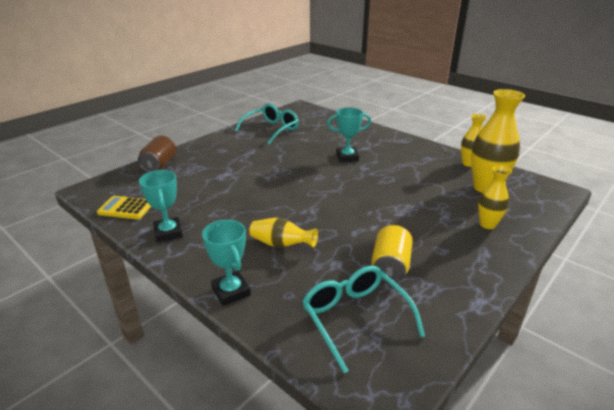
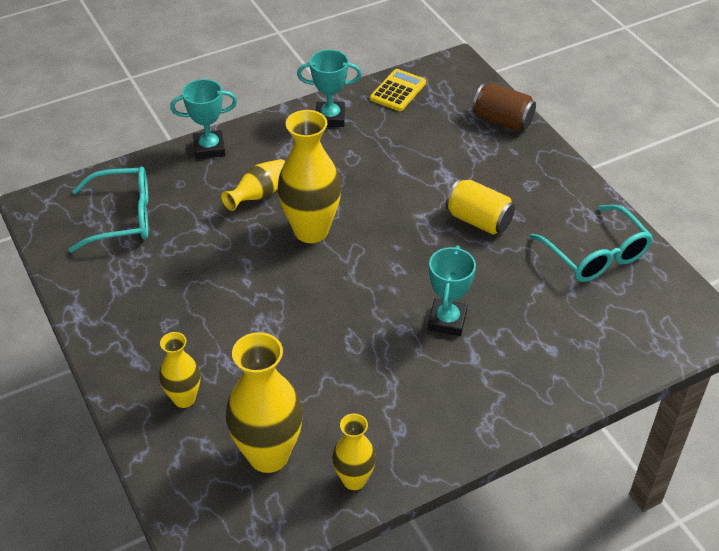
camera: 110 degrees right, 15 degrees up
yellow can [371,225,413,282] -> yellow can moved to [445,179,515,235]
none -> yellow vase [278,110,341,243]

